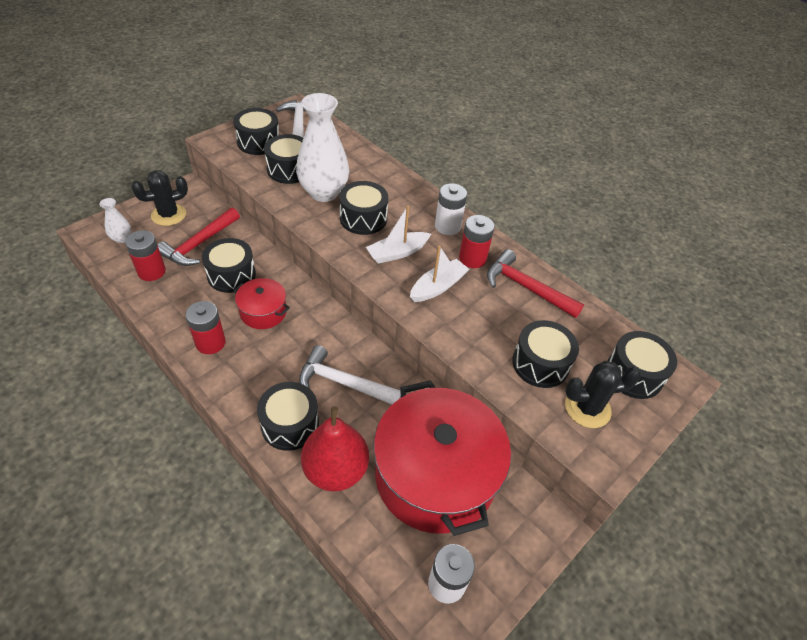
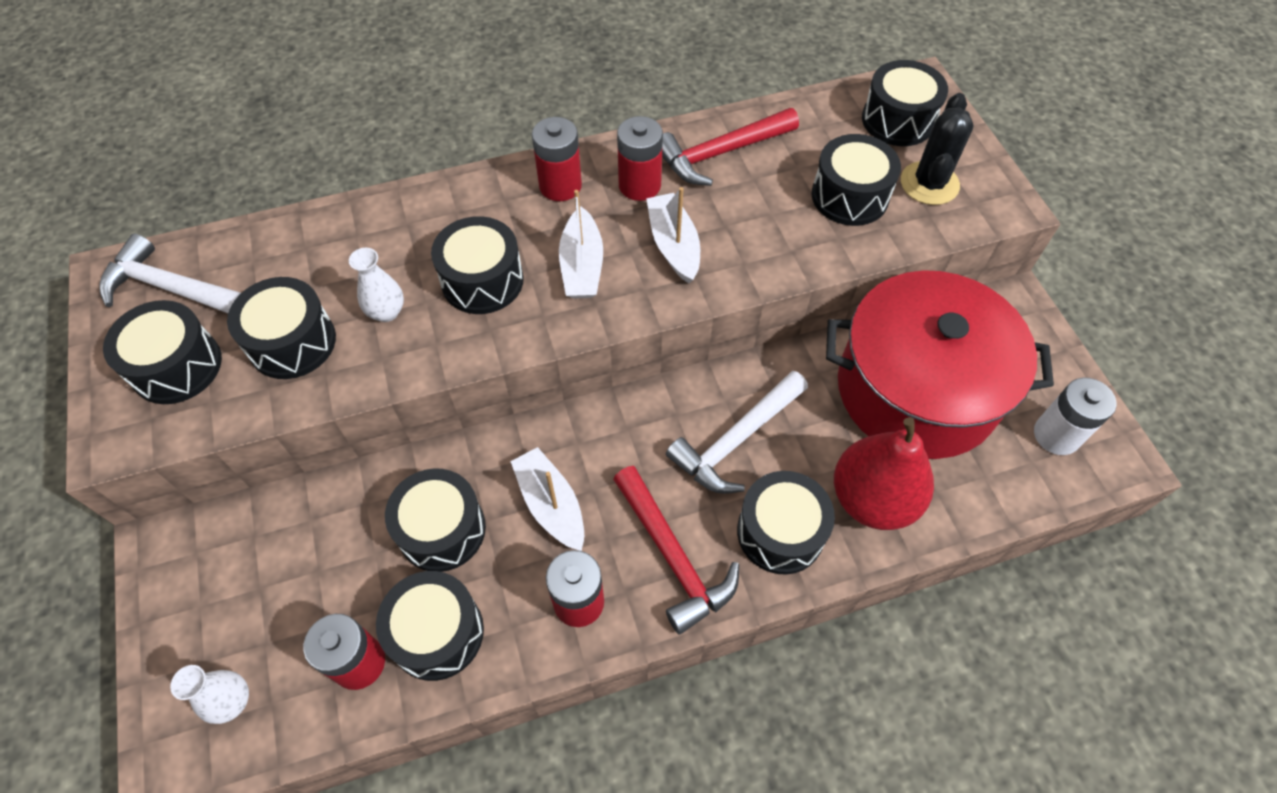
camera: 60 degrees left, 10 degrees up
black cactus [131,170,188,226] -> none
red hammer [157,207,240,266] -> red hammer moved to [613,466,739,635]
red pot [233,278,290,329] -> white boat [510,447,584,551]
white vase [296,93,349,202] -> white vase [349,248,404,322], size x0.46
white battery [435,183,467,235] -> red battery [532,117,582,201]
none -> black drum [376,571,484,681]

